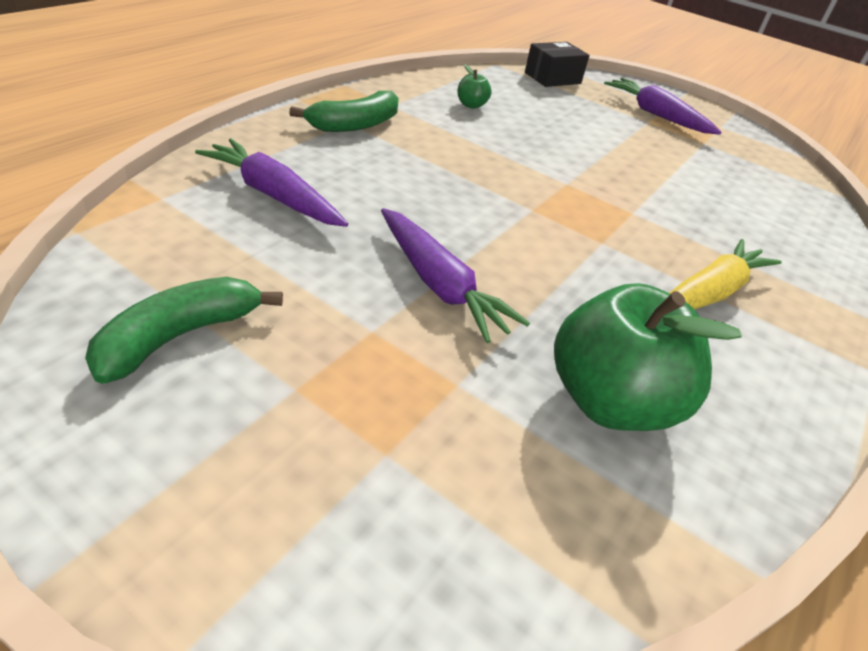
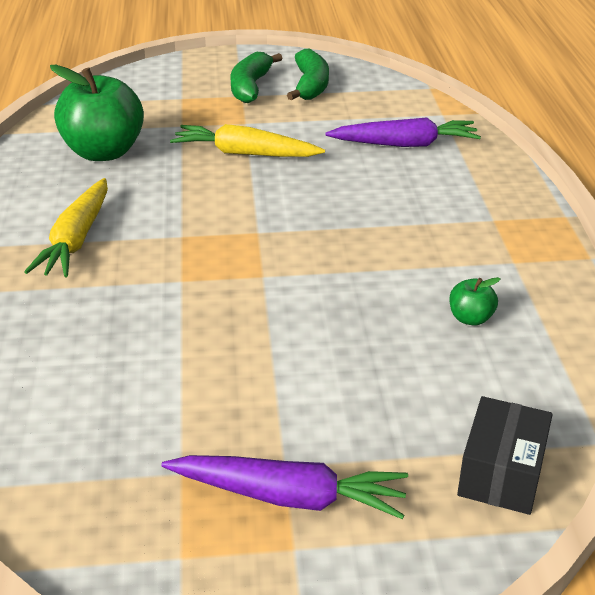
camera: 145 degrees right, 5 degrees down
green banana [289,91,398,132] -> green banana moved to [231,52,282,103]
purple carrot [381,208,530,343] -> yellow carrot [170,124,325,157]

